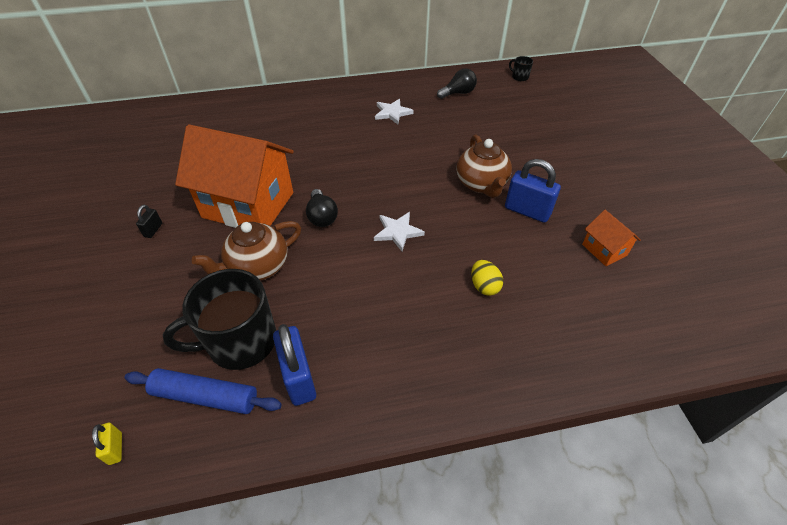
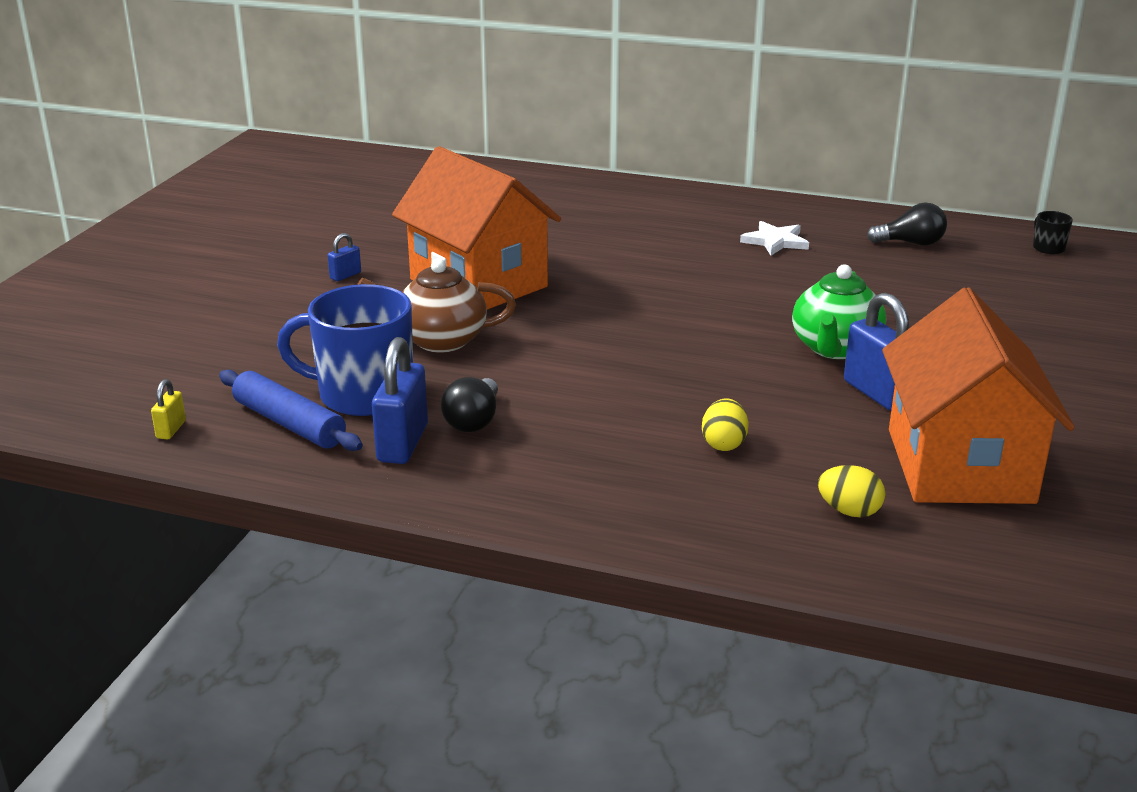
camera: 30 degrees right, 20 degrees down
black padlock [136,205,162,238] -> blue padlock [328,233,361,281]
black mug [163,269,276,370] -> blue mug [277,284,413,417]
black light bulb [306,189,338,227] -> black light bulb moved to [441,377,498,432]
white star [374,212,425,251] -> none
brown teapot [456,134,512,198] -> green teapot [792,264,886,359]
orange house [582,210,641,266] -> orange house [882,288,1075,504], size x2.29
none -> yellow egg [818,465,885,517]

